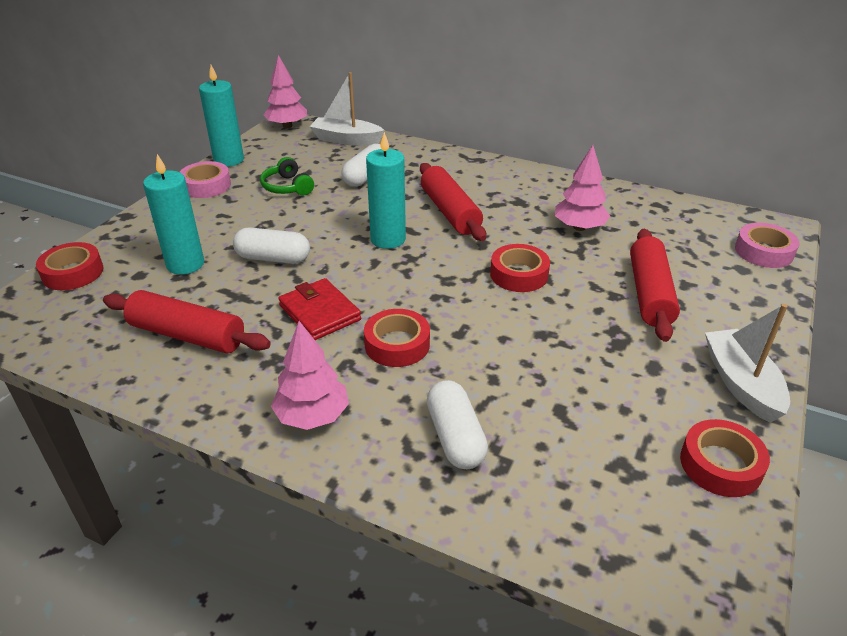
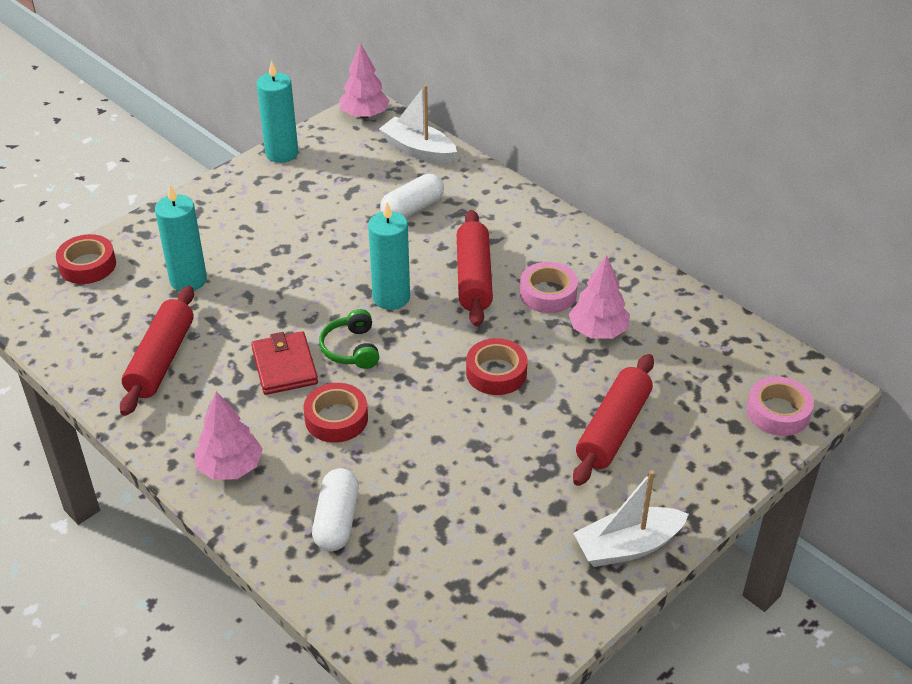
camera: 20 degrees right, 5 degrees up
red rolling pin [103,290,271,353] -> red rolling pin turned 60 degrees clockwise [120,286,194,416]
pink tape [180,161,231,198] -> pink tape moved to [520,262,578,313]
white capsule [233,227,310,264] -> none
green headphones [260,157,314,195] -> green headphones moved to [319,309,379,369]
red tape [680,419,770,497] -> none
white boat [705,304,790,423] -> white boat turned 120 degrees counterclockwise [573,470,689,567]

